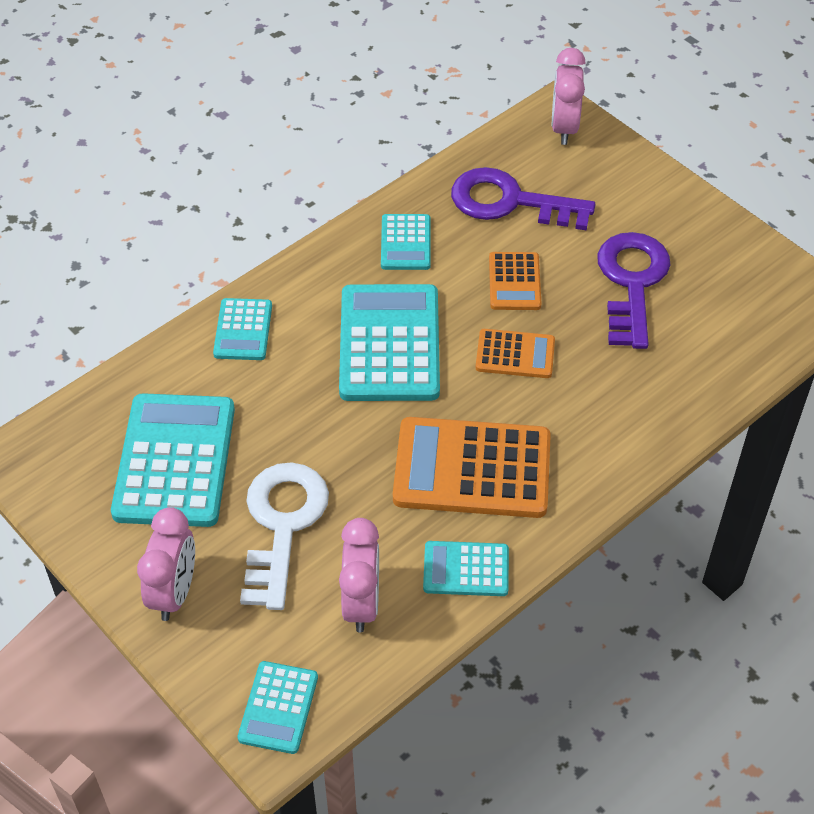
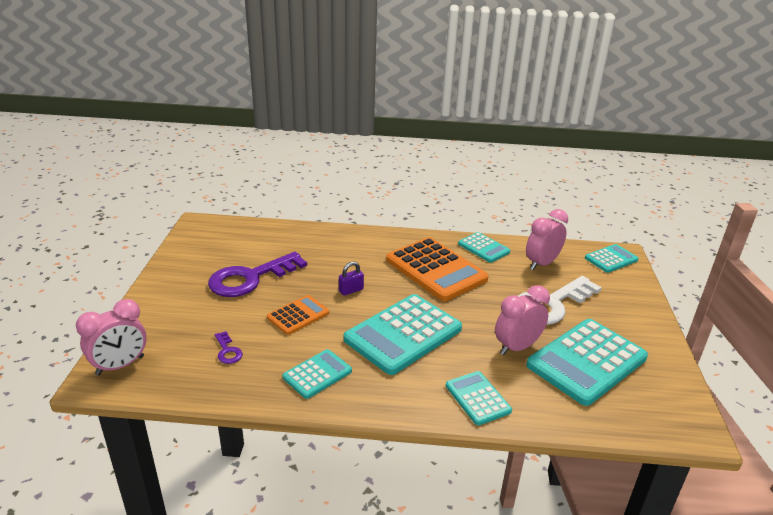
camera: 135 degrees left, 20 degrees down
pink clock [137,507,195,621] -> pink clock moved to [495,285,550,355]
turquoise calculator [213,298,272,360] -> turquoise calculator turned 75 degrees counterclockwise [446,371,512,426]
purple key [451,167,595,231] -> purple key [215,331,243,364], size x0.42
orange calculator [476,329,555,378] -> purple padlock [339,261,364,295]

